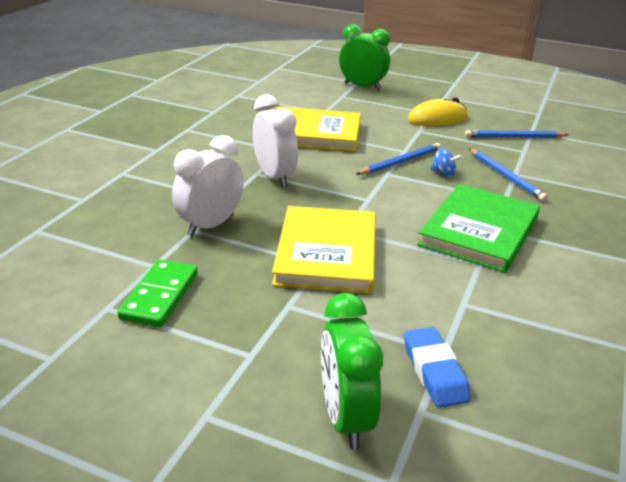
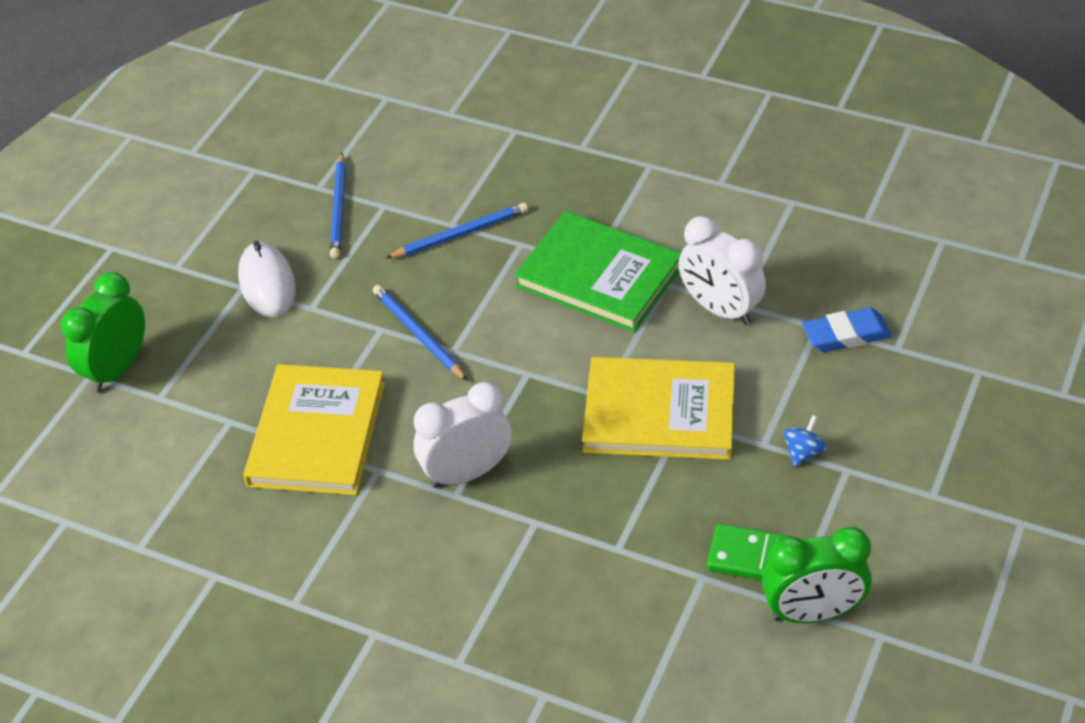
camera: 85 degrees left, 15 degrees up
white clock [172,135,244,236] -> white clock moved to [679,216,766,325]
green clock [321,293,383,449] -> green clock moved to [762,527,872,623]
yellow mouse [408,97,468,126] -> white mouse [238,241,296,317]
blue spinning top [430,148,462,177] -> blue spinning top moved to [784,415,827,467]

